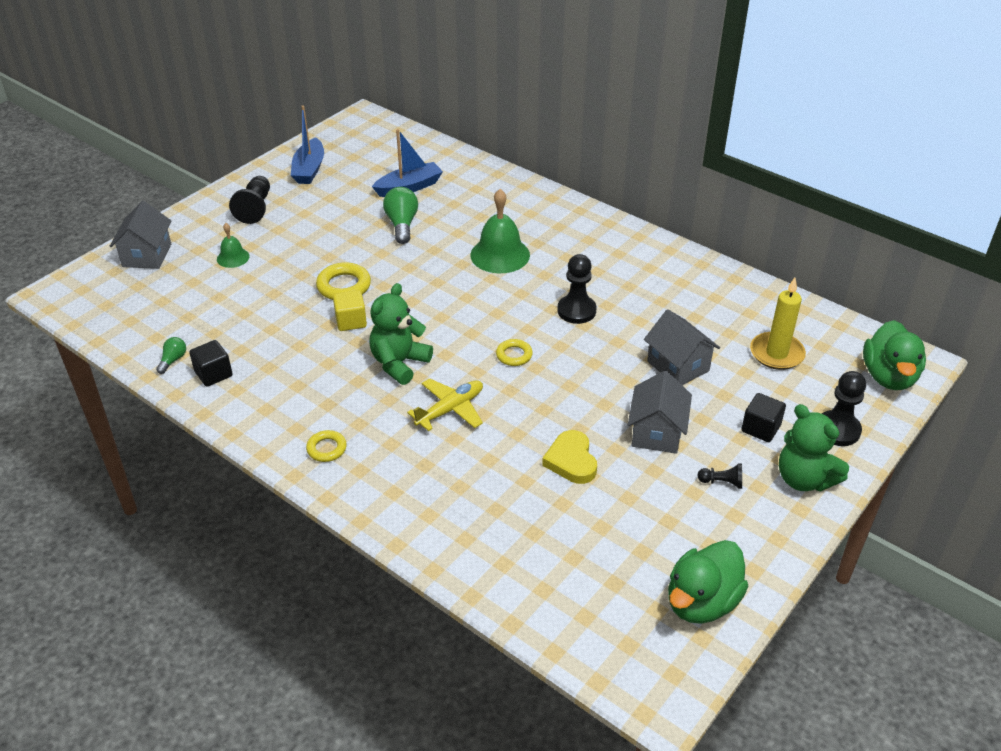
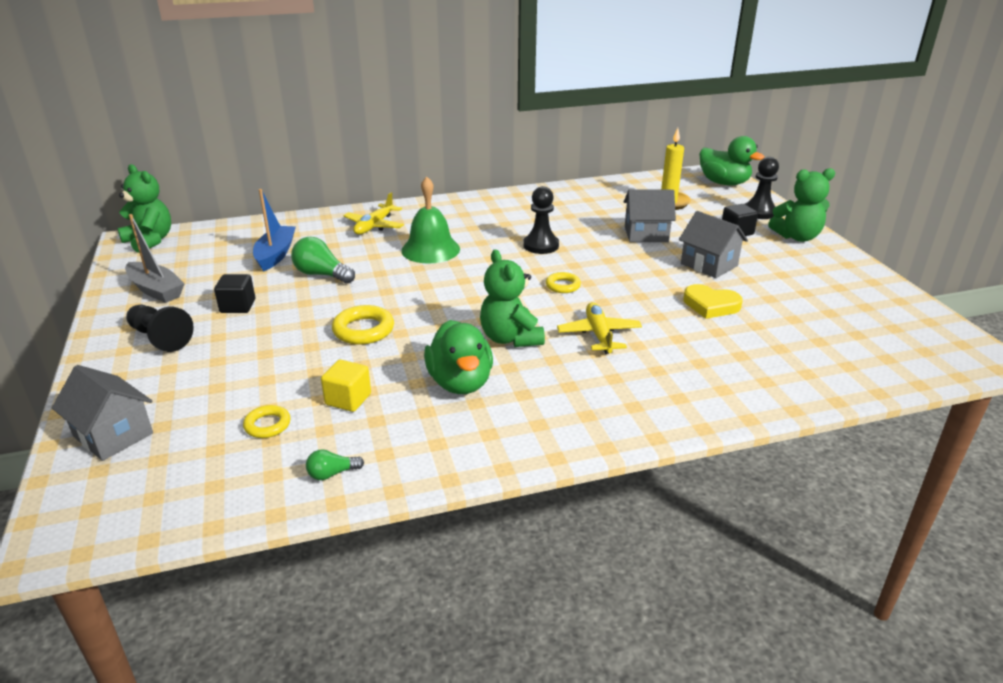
camera: 55 degrees left, 10 degrees down
green light bulb [156,337,186,374] -> green light bulb turned 75 degrees counterclockwise [306,449,364,480]
black cube [189,340,233,387] -> black cube moved to [214,274,255,313]
green bell [217,223,250,268] -> none
blue boat [291,105,324,184] -> grey boat [125,214,185,303]
yellow ring [306,430,347,462] -> yellow ring moved to [243,405,291,438]
yellow cube [333,290,367,331] -> yellow cube moved to [321,360,371,412]
green duck [668,540,748,624] -> green duck moved to [424,320,493,394]
black pawn [697,463,742,489] -> none
none -> green teddy bear [117,164,171,253]
none -> yellow plane [343,192,404,235]

